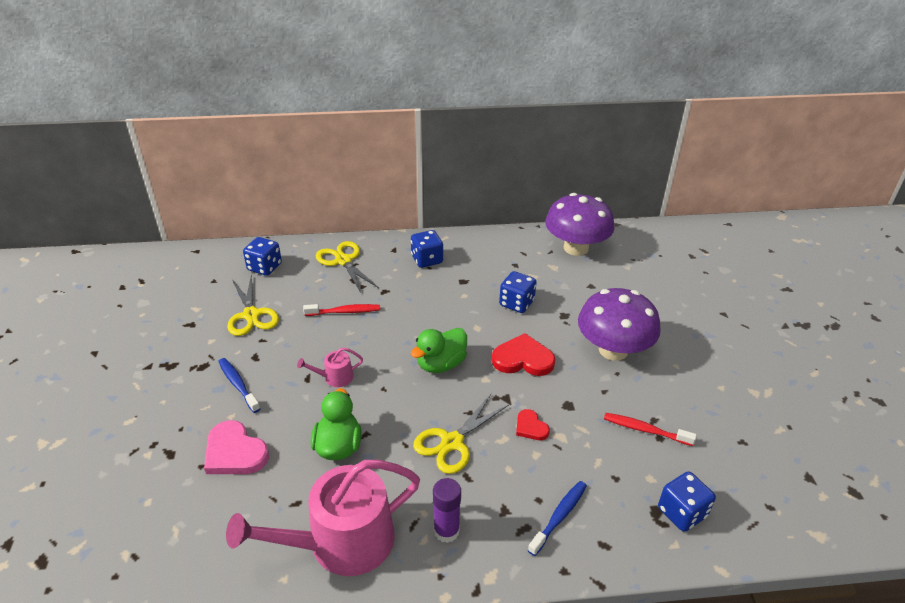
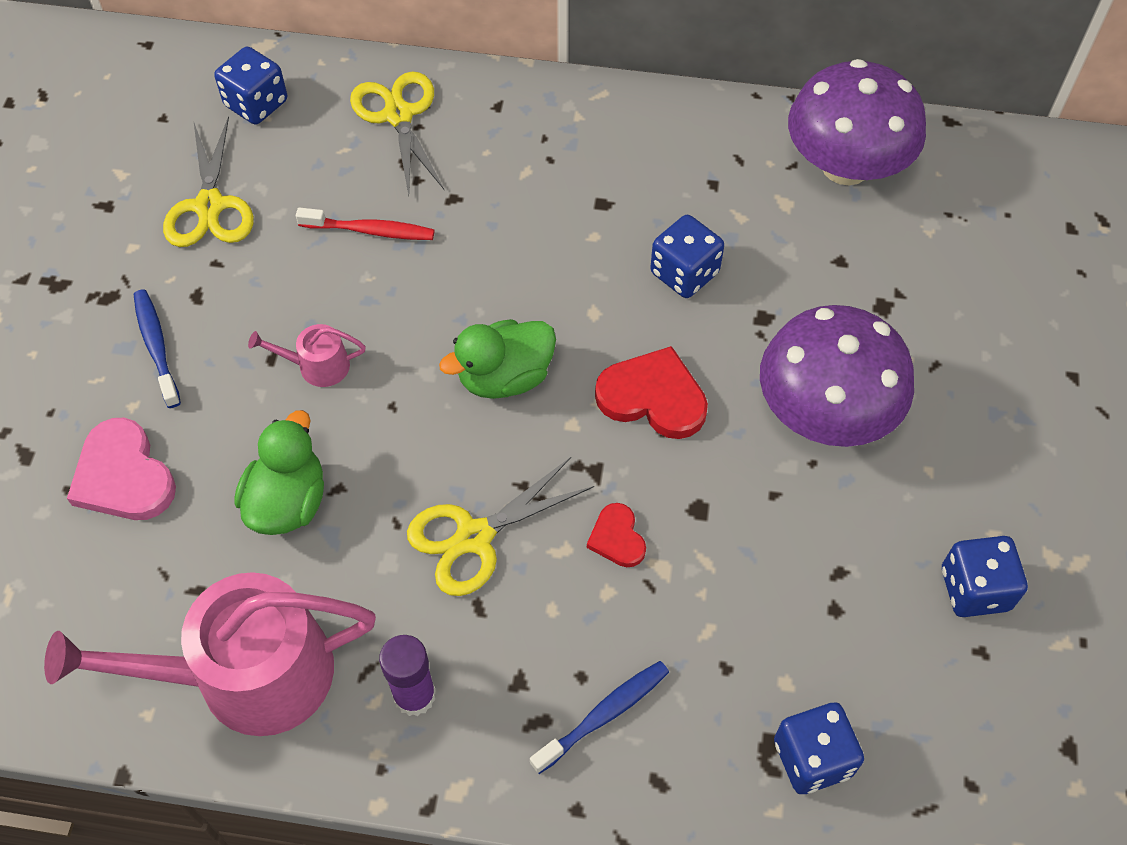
camera: 15 degrees right, 20 degrees up
blue dice [411,230,443,268] -> blue dice moved to [942,536,1028,617]
red toothbrush [604,413,697,446] -> none

